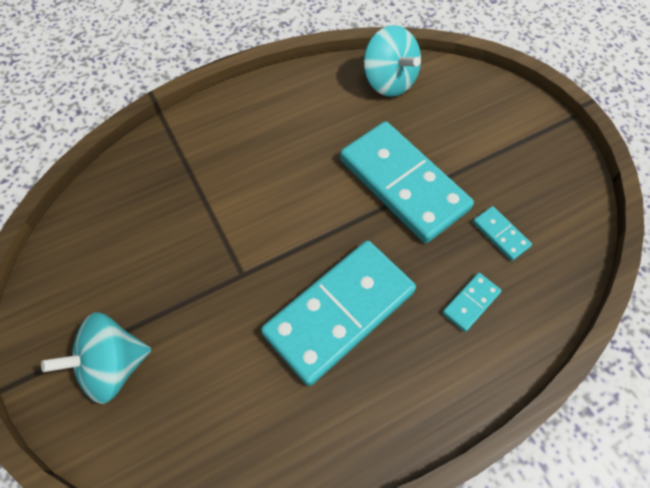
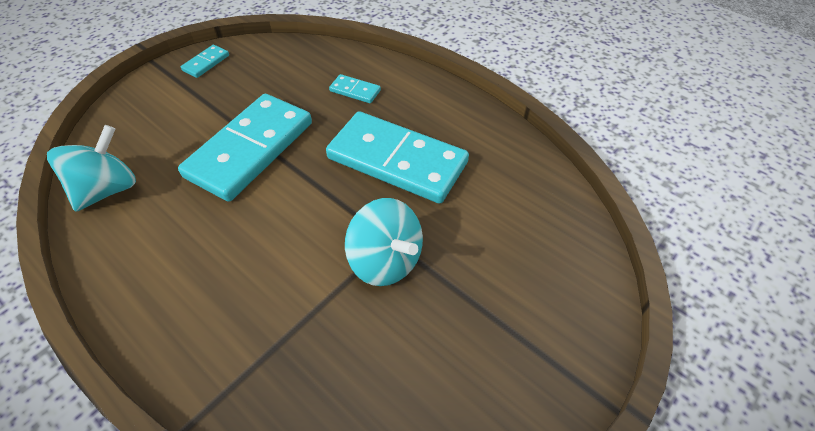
camera: 110 degrees left, 10 degrees down
turquoise spinning top [41,312,152,404] -> turquoise spinning top moved to [345,198,423,286]
turquoise domino [473,206,532,261] -> turquoise domino moved to [181,45,229,78]

